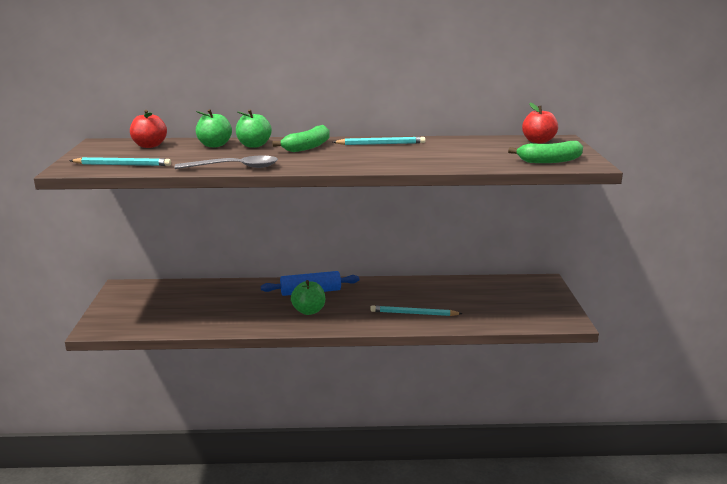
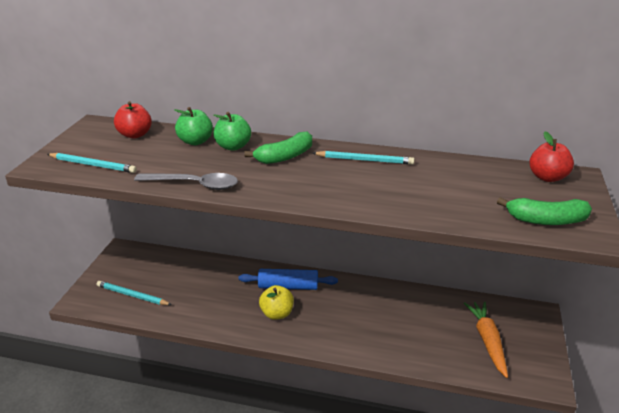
camera: 15 degrees right, 10 degrees up
green apple [291,280,325,315] -> yellow apple [259,285,294,320]
turquoise pencil [370,305,463,316] -> turquoise pencil moved to [97,281,172,305]
none -> orange carrot [464,301,508,378]

